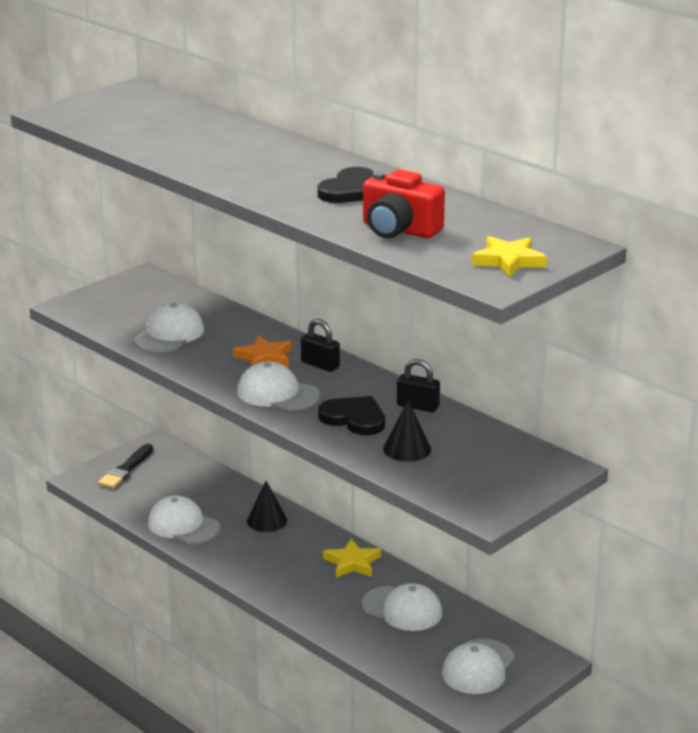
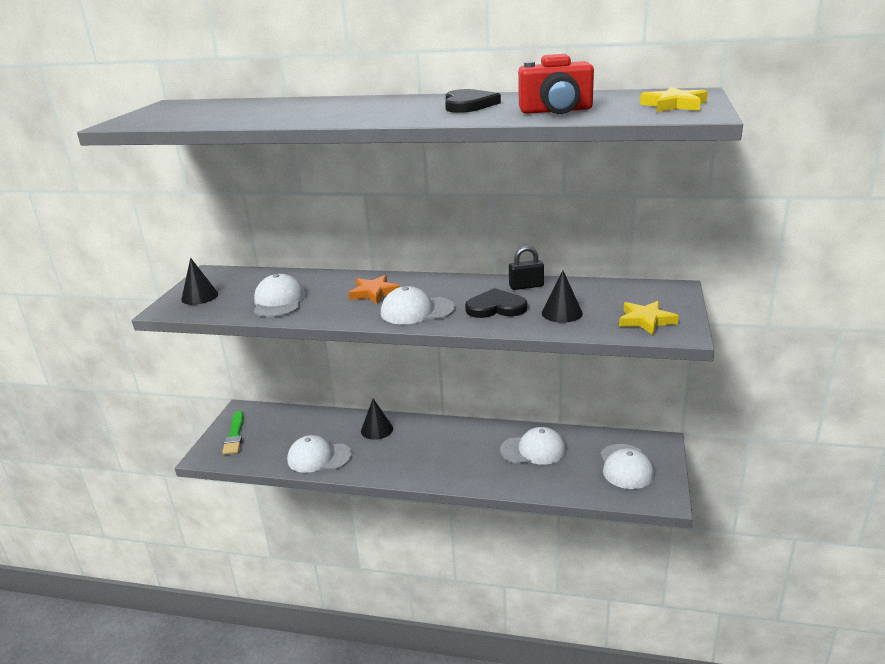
camera: 30 degrees left, 0 degrees up
black brush [98,444,153,489] -> green brush [222,411,244,455]
black padlock [301,319,340,372] -> none
yellow star [323,539,381,578] -> yellow star moved to [619,301,679,335]
none -> black cone [181,258,218,305]

